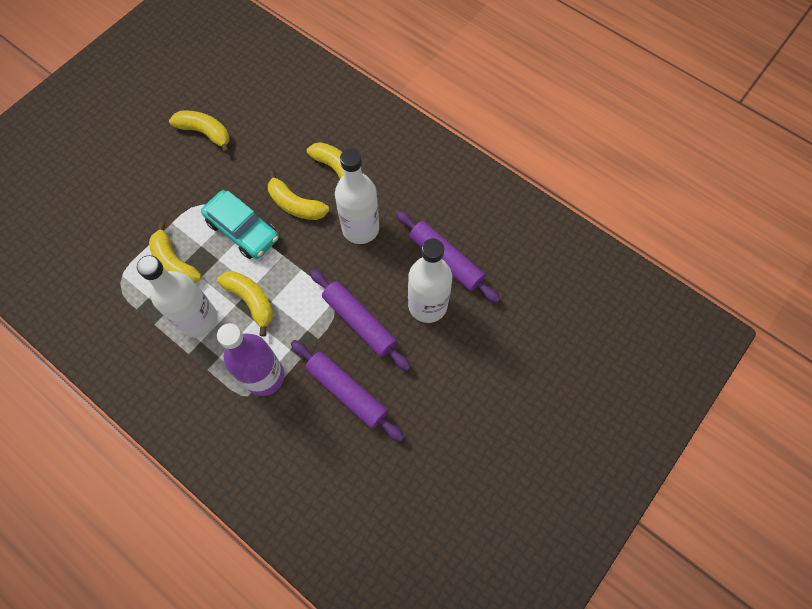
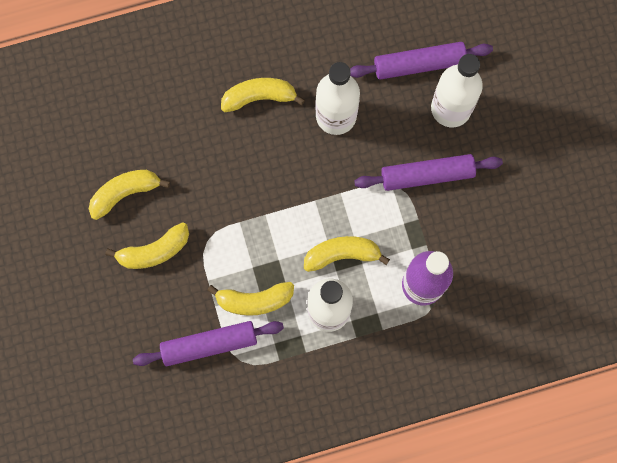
camera: 55 degrees left, 10 degrees up
turquoise car [201,190,279,259] -> none
yellow banana [268,171,329,220] -> yellow banana moved to [105,223,189,269]
purple rolling pin [291,340,404,442] -> purple rolling pin moved to [133,321,284,366]

